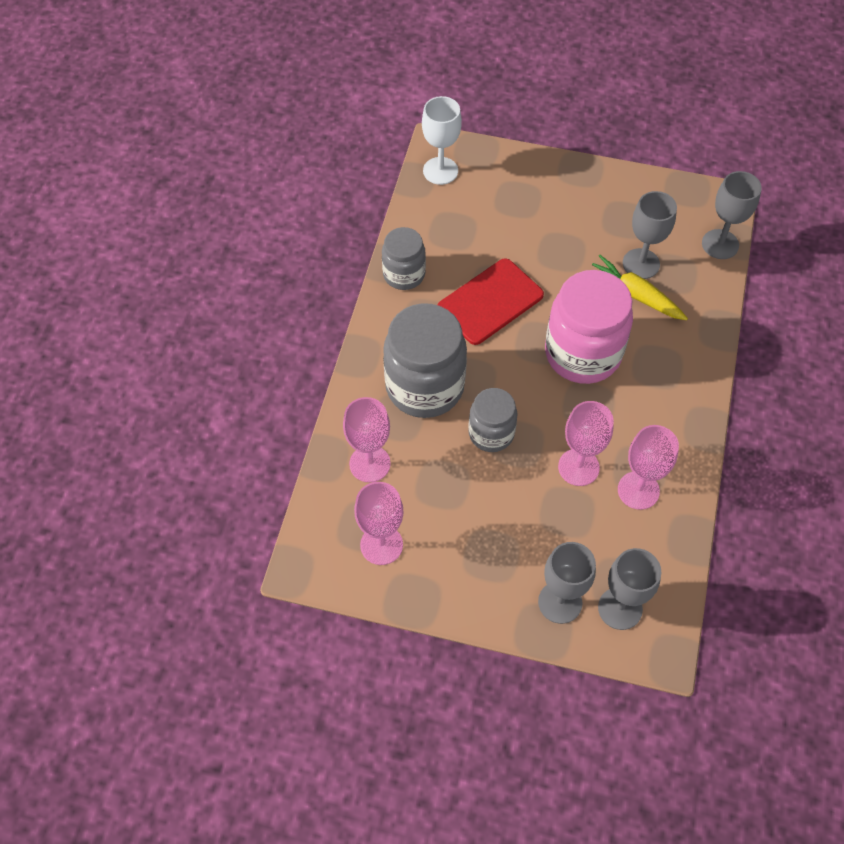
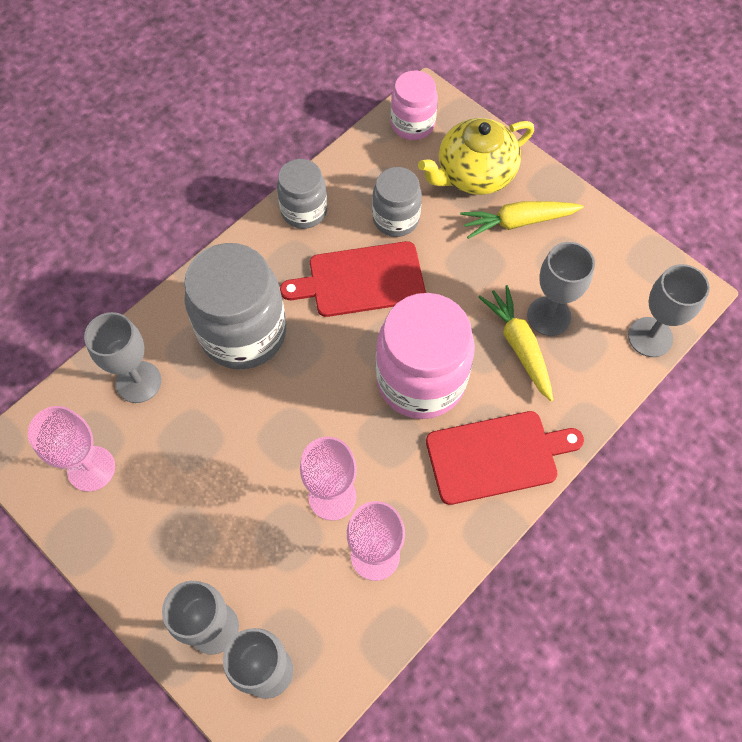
camera: 30 degrees right, 5 degrees up
pink goblet [343,397,391,482] -> grey goblet [84,312,162,403]
white goblet [422,96,462,185] -> pink jar [391,70,438,140]
grey jar [468,388,517,452] -> grey jar moved to [372,167,422,237]
none -> yellow teapot [418,118,534,195]
none -> red cutting board [426,411,584,505]
none -> yellow carrot [460,201,583,239]

